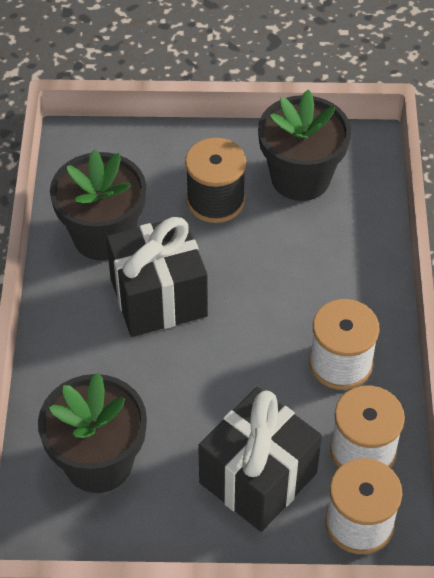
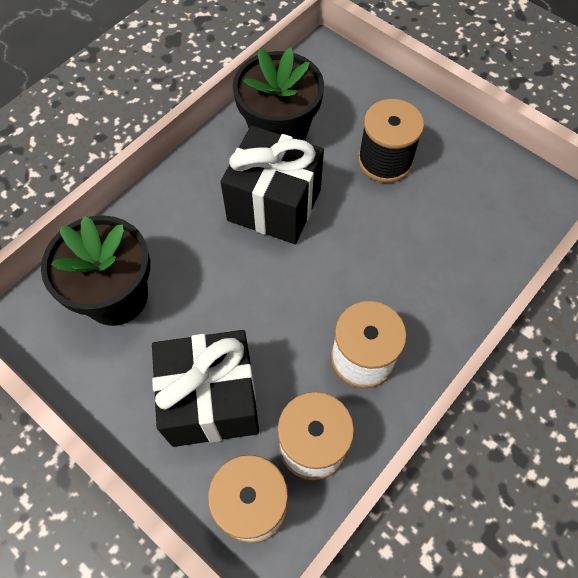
camera: 40 degrees right, 10 degrees up
black flower pot [258,90,351,201] -> none

